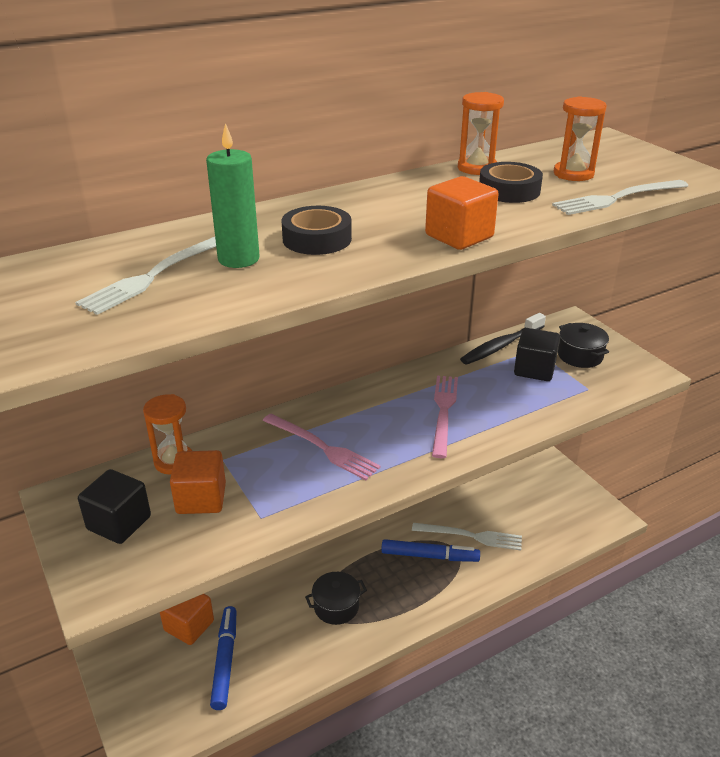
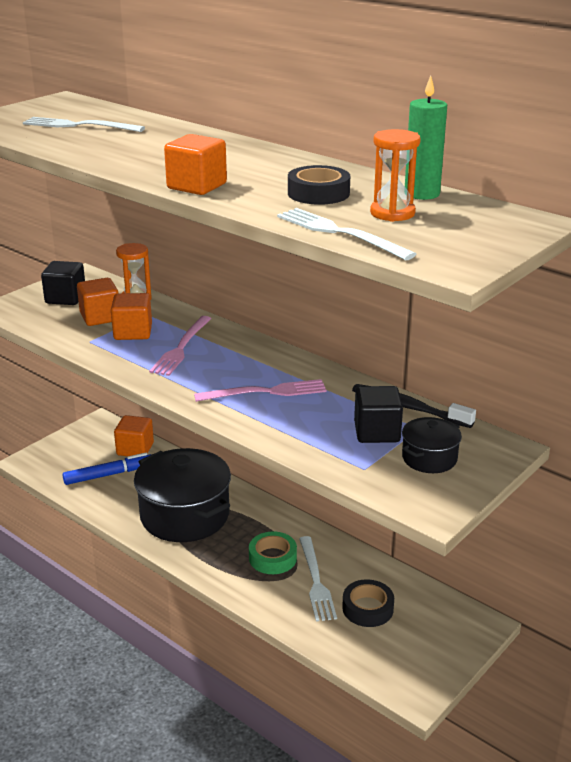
camera: 70 degrees right, 5 degrees down
green candle [206,123,260,268] -> green candle moved to [405,75,447,200]
black tape [281,206,352,255] -> black tape moved to [342,579,394,627]
black pot [305,572,367,625] -> black pot [134,448,231,542], size x2.13
blue marker [381,539,480,562] -> green tape [249,532,297,574]
orange hourglass [458,92,504,175] -> none
none -> orange cube [111,293,152,340]

